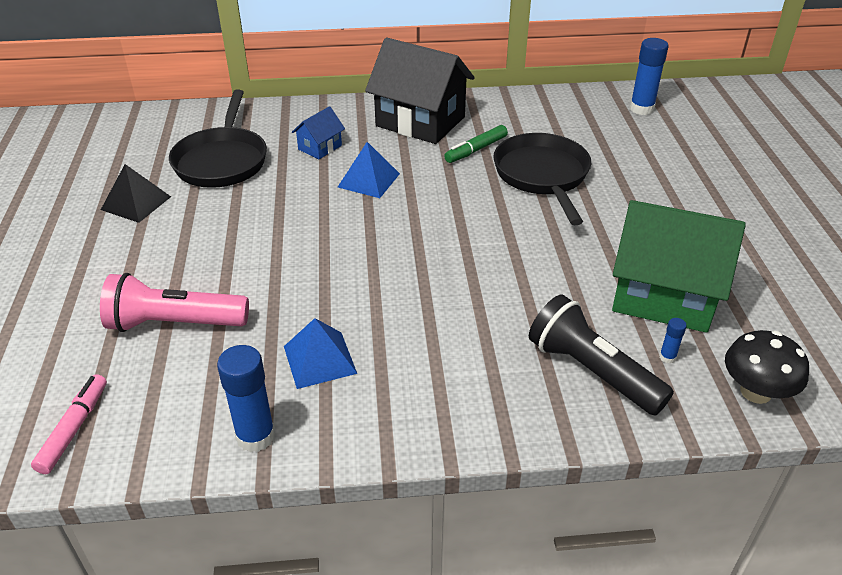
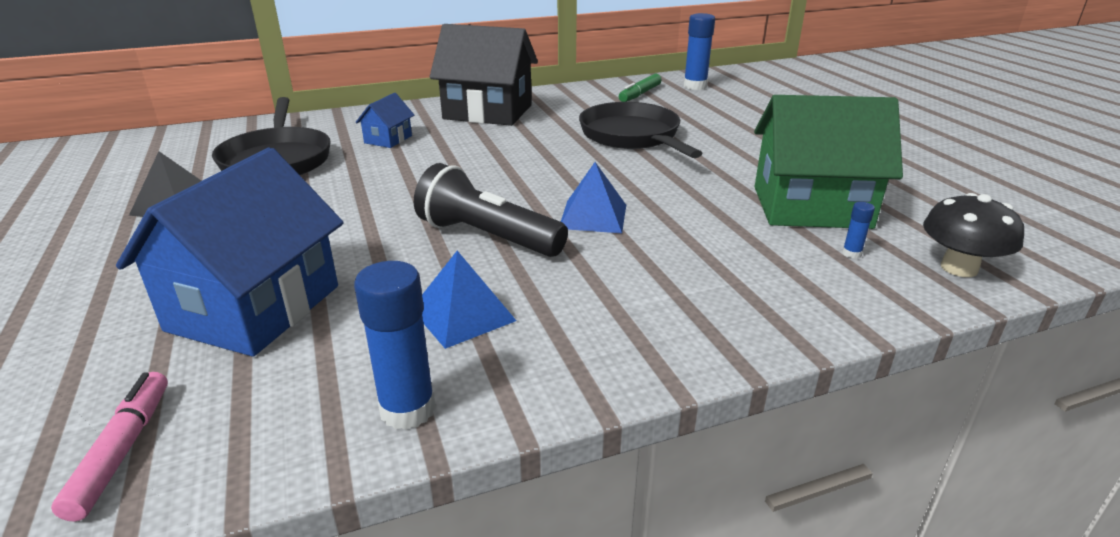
camera: 15 degrees left, 10 degrees down
pink flashlight [100,273,249,332] -> blue house [116,148,344,357]
blue pyramid [338,142,400,198] -> blue pyramid moved to [561,162,626,233]
green marker [444,125,508,163] -> green marker moved to [619,74,661,102]
black flashlight [529,294,674,416] -> black flashlight moved to [414,163,568,257]

